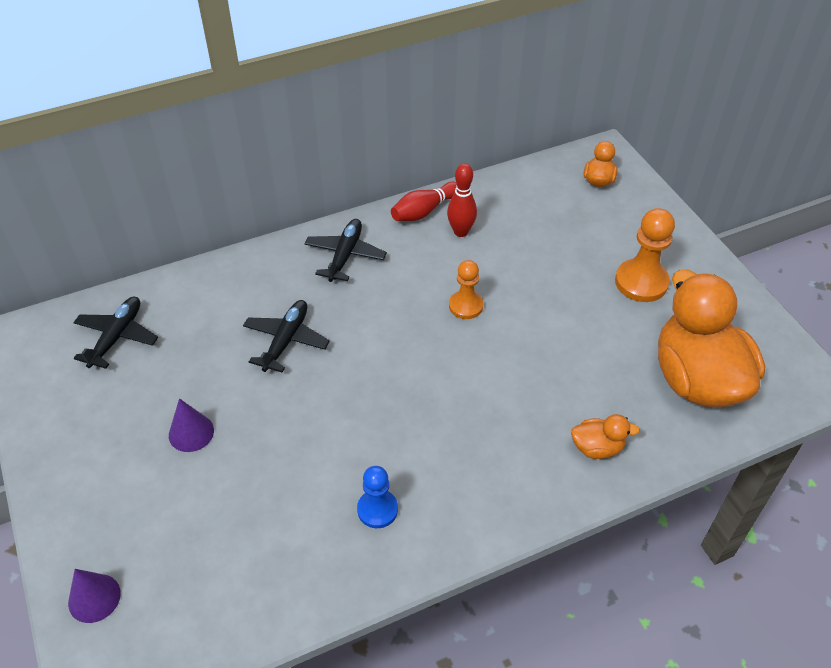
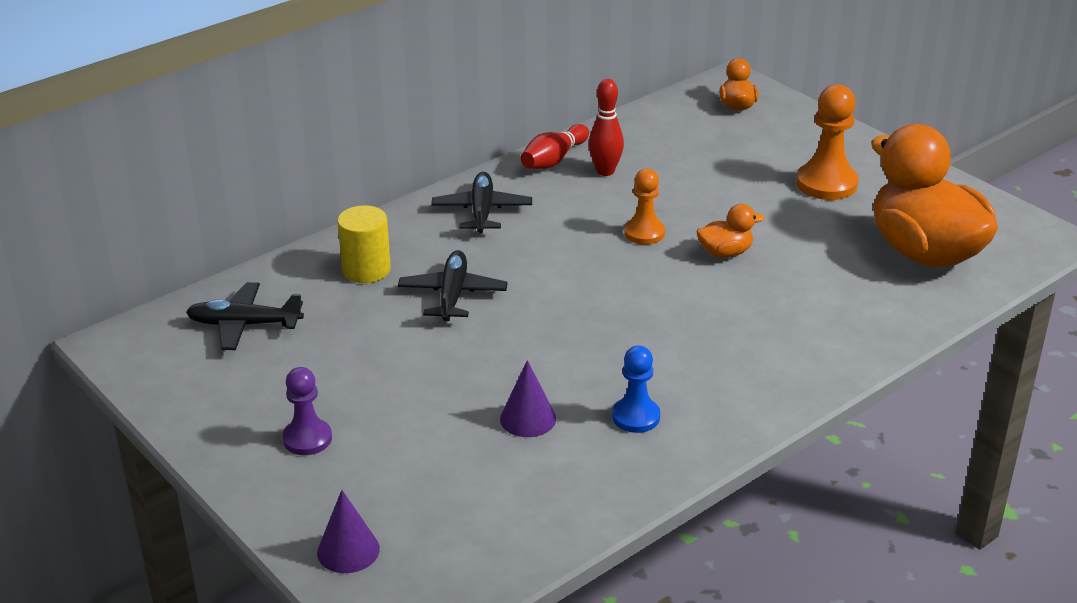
camera: 15 degrees left, 15 degrees down
black plane [73,297,158,369] -> black plane turned 90 degrees counterclockwise [186,282,304,350]
purple cone [169,398,214,452] -> purple cone moved to [500,360,556,437]
orange duck [571,414,640,459] -> orange duck moved to [696,204,765,258]
none -> purple pawn [282,367,332,455]
none -> yellow cylinder [337,205,391,283]

